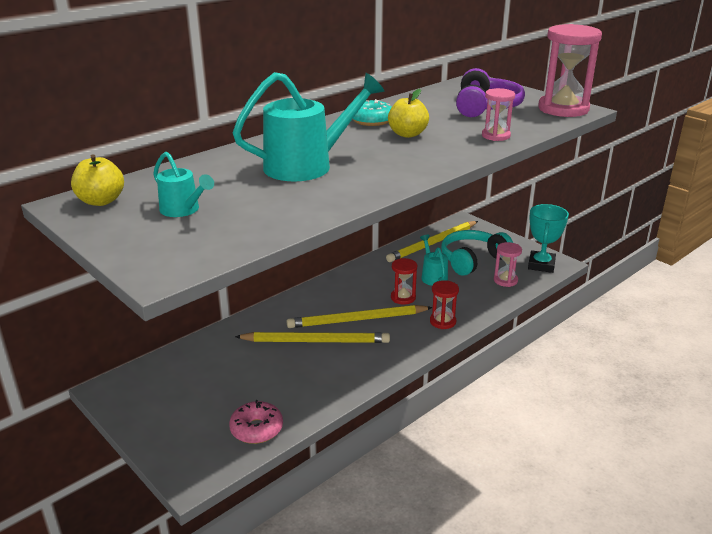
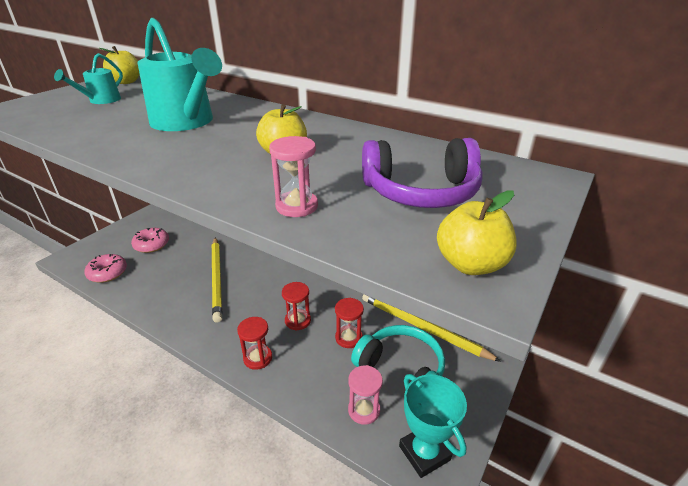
camera: 75 degrees right, 5 degrees up
yellow pencil [287,305,433,328] -> none
turquoise donut [352,99,392,126] -> none
turquoise watering can [420,235,448,286] -> red hourglass [335,298,364,348]
turquoise trophy [528,204,569,273] -> turquoise trophy turned 60 degrees clockwise [399,374,467,478]
pink hourglass [538,24,602,117] -> yellow apple [437,190,517,275]
none -> pink donut [131,228,169,253]

